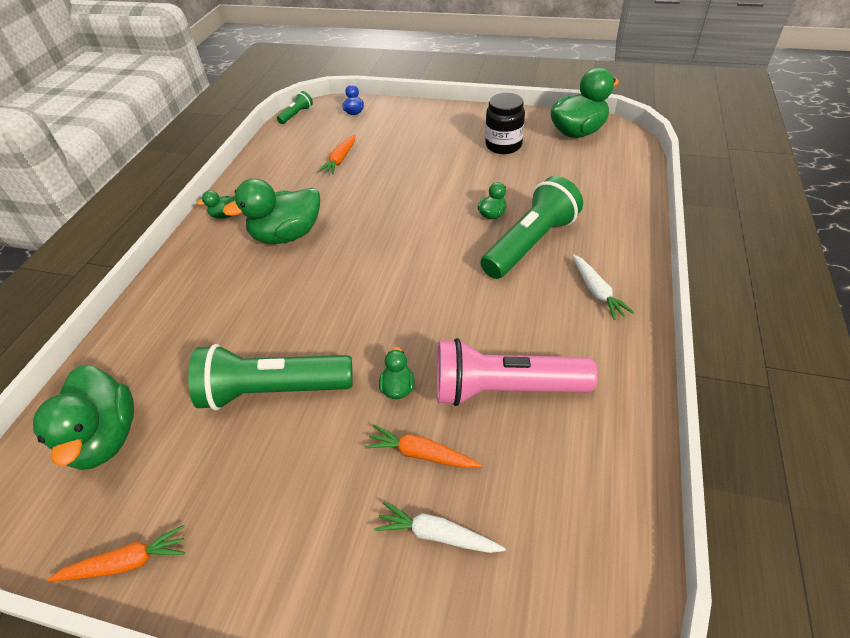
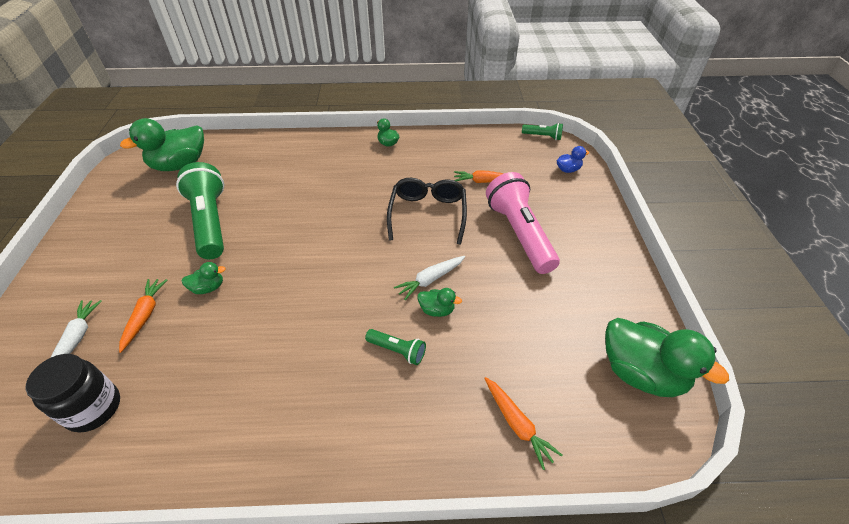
camera: 70 degrees right, 0 degrees up
orange carrot [48,525,185,581] -> orange carrot moved to [484,377,562,470]
green duck [223,178,320,244] -> none
pink flashlight [437,338,597,406] -> pink flashlight moved to [486,172,560,274]
green flashlight [480,176,583,279] -> green flashlight [365,329,426,365], size x0.46
black jar [485,93,525,154] -> black jar moved to [26,354,120,432]
white carrot [572,254,634,320] -> white carrot moved to [394,256,465,300]
none -> black glasses [387,178,467,245]

